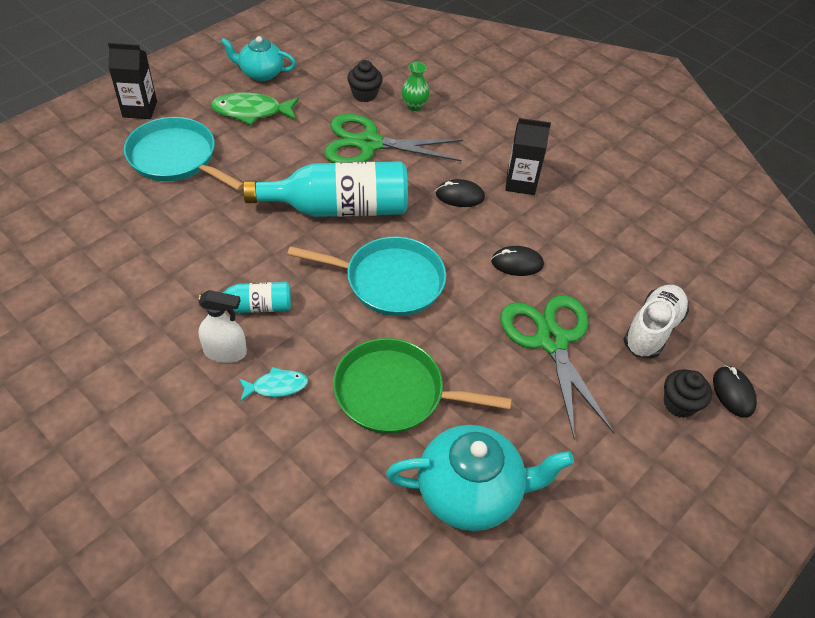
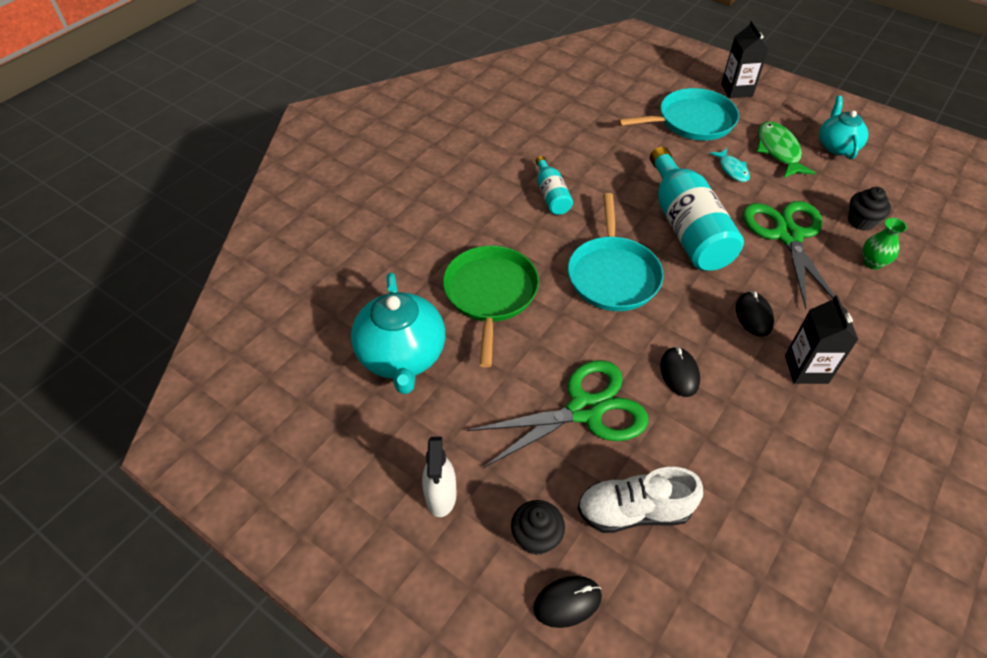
camera: 85 degrees right, 0 degrees up
turquoise pan [124,117,244,191] -> turquoise pan turned 45 degrees clockwise [618,88,739,141]
white spray bottle [198,290,247,363] -> white spray bottle moved to [422,437,457,517]
turquoise fish [238,367,308,402] -> turquoise fish moved to [710,148,750,182]
white shoe [624,285,689,359] -> white shoe turned 150 degrees clockwise [577,467,703,533]

